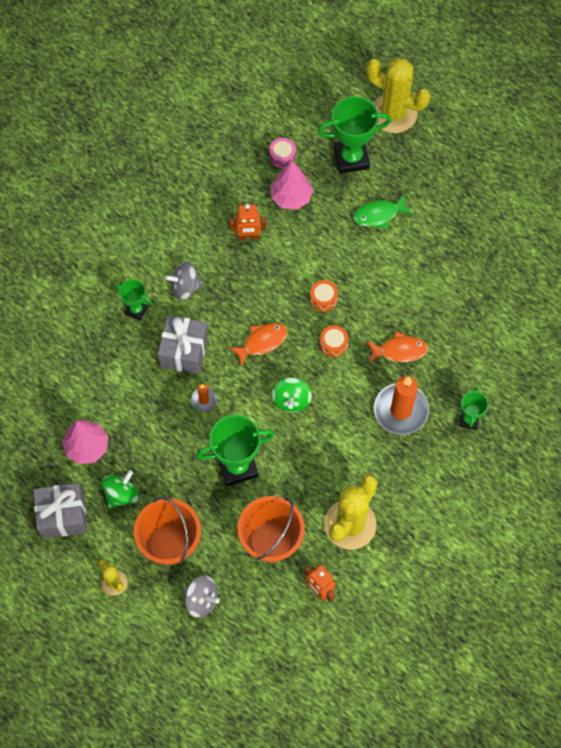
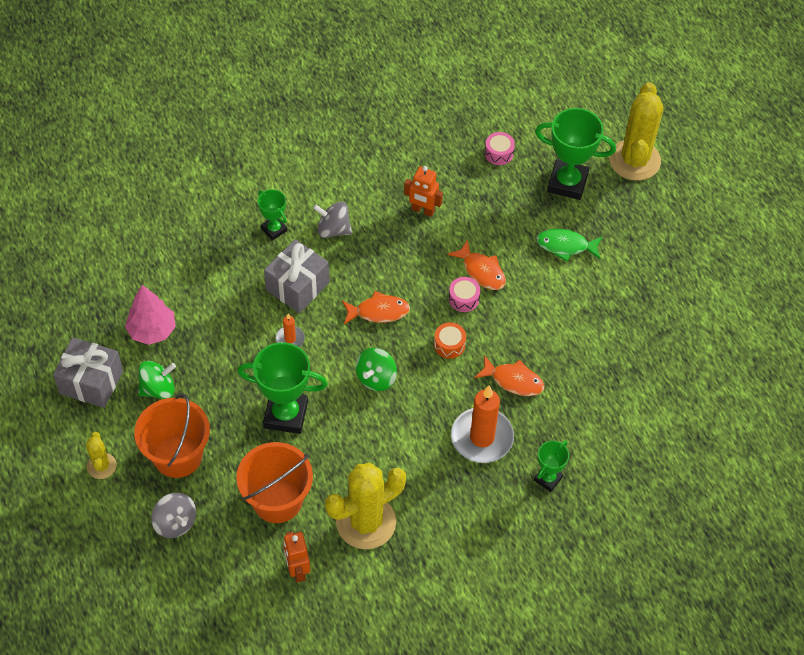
camera: 25 degrees right, 10 degrees down
pink tree [270,161,313,210] -> none
orange drum [310,280,338,312] -> pink drum [449,277,480,312]
yellow cactus [366,58,431,133] -> yellow cactus turned 45 degrees clockwise [609,82,663,181]
none -> orange fish [448,239,506,290]

